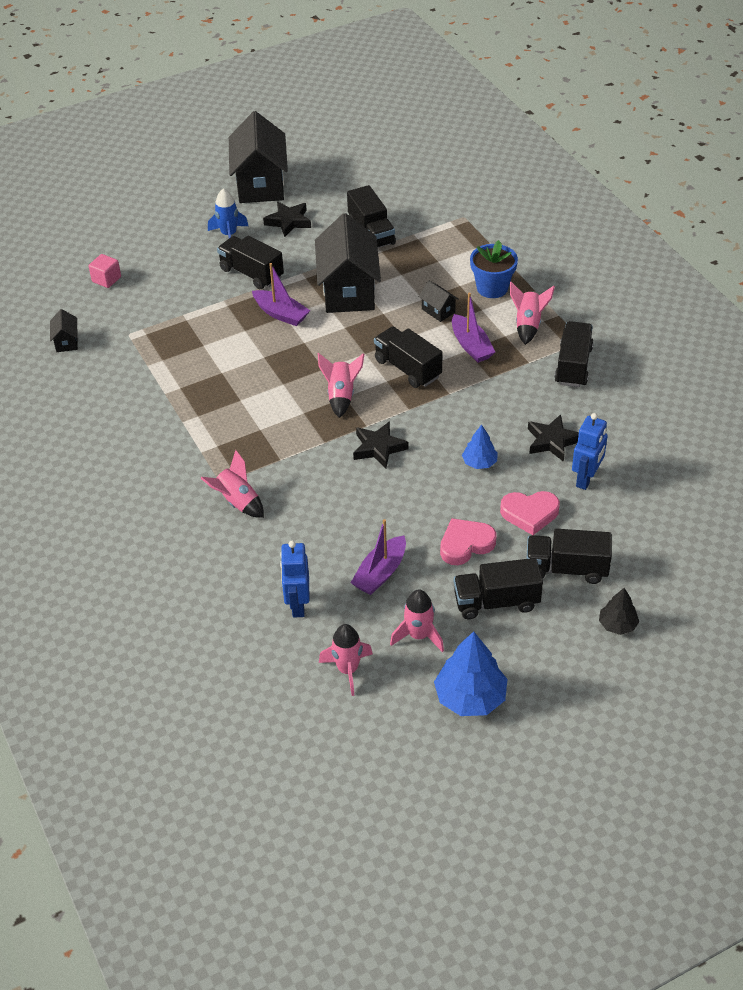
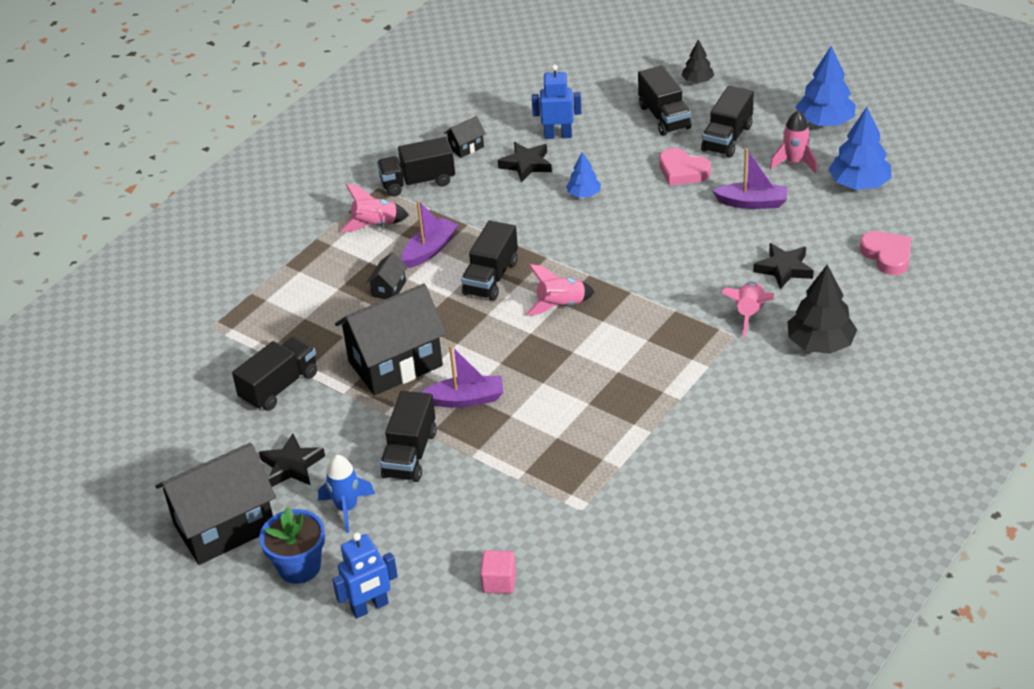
camera: 115 degrees left, 5 degrees down
black house [50,309,78,352] -> black house moved to [444,116,486,158]
purple boat [252,263,310,326] -> purple boat turned 75 degrees clockwise [420,345,504,408]
blue robot [280,541,310,618] -> blue robot moved to [332,533,398,618]
pink rocket [319,624,373,696] -> blue tree [828,107,891,190]
black star [353,421,409,468] -> black star moved to [753,243,814,289]
black truck [454,558,543,619] -> black truck turned 60 degrees clockwise [701,86,754,157]
blue flower pot [470,240,518,298] -> blue flower pot moved to [259,507,325,584]
pink heart [500,491,560,535] -> pink heart moved to [860,231,911,275]
none -> black tree [787,265,857,354]

